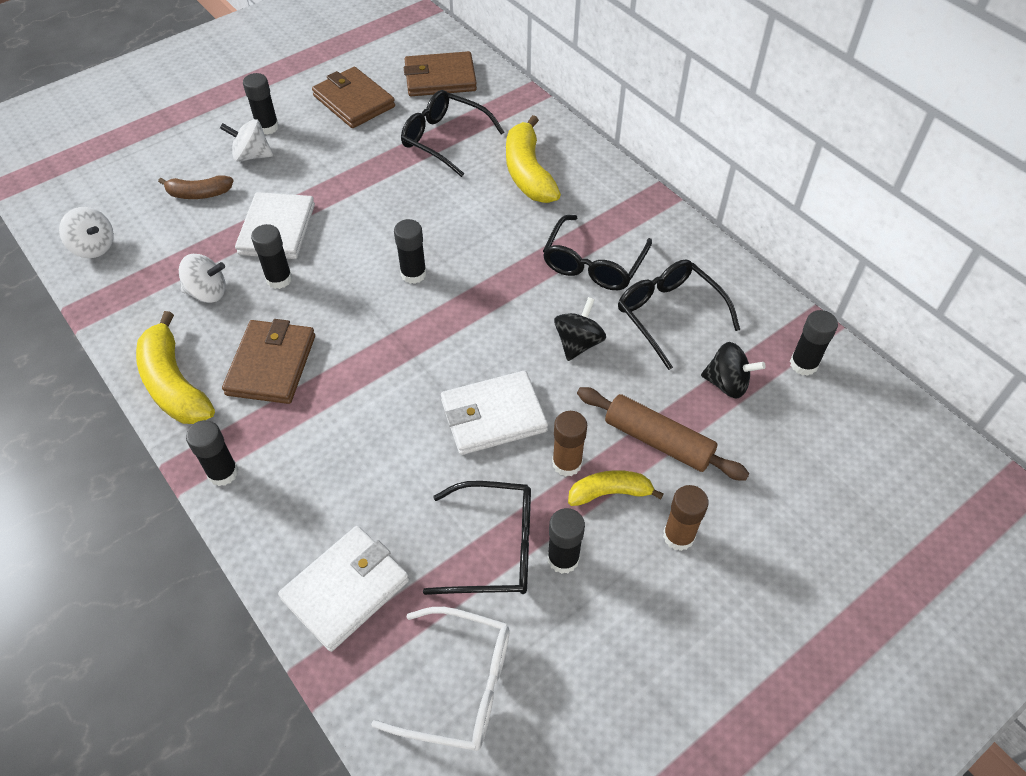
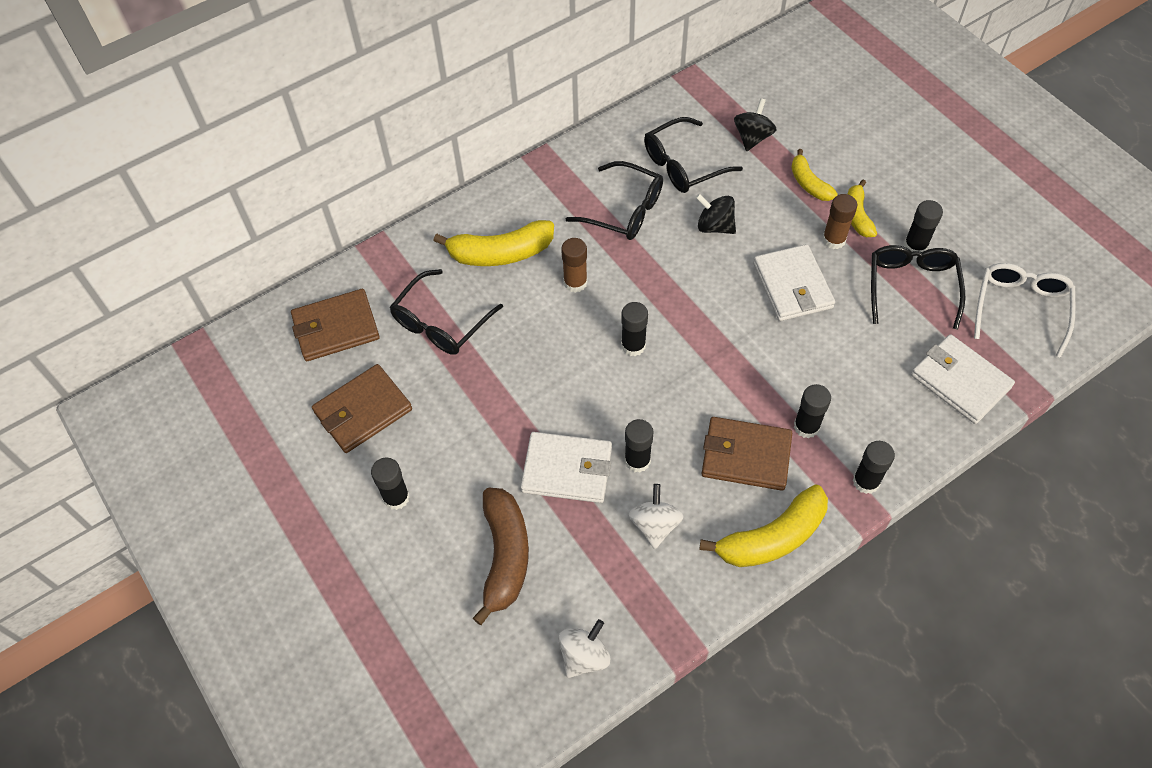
camera: 85 degrees left, 5 degrees up
brown banana [158,175,234,199] -> brown banana [473,488,529,625], size x1.68
white spinning top [220,119,273,162] -> none
brown wallet [404,51,477,96] -> brown wallet turned 75 degrees clockwise [291,289,380,361]
brown rolling pin [577,387,750,481] -> yellow banana [791,149,838,201]
brown glue stick [663,485,709,551] -> brown glue stick moved to [561,238,587,293]
black glue stick [790,310,838,376] -> black glue stick moved to [794,384,831,438]

